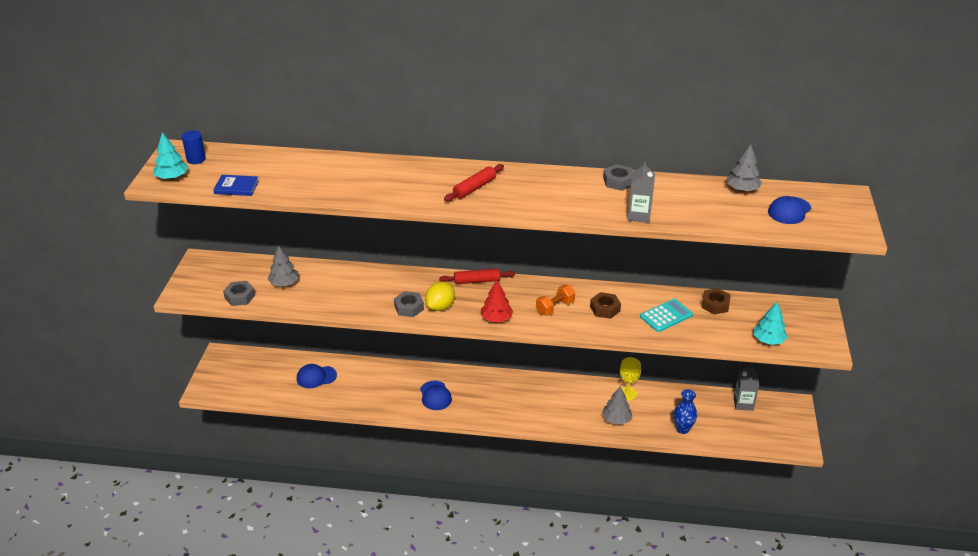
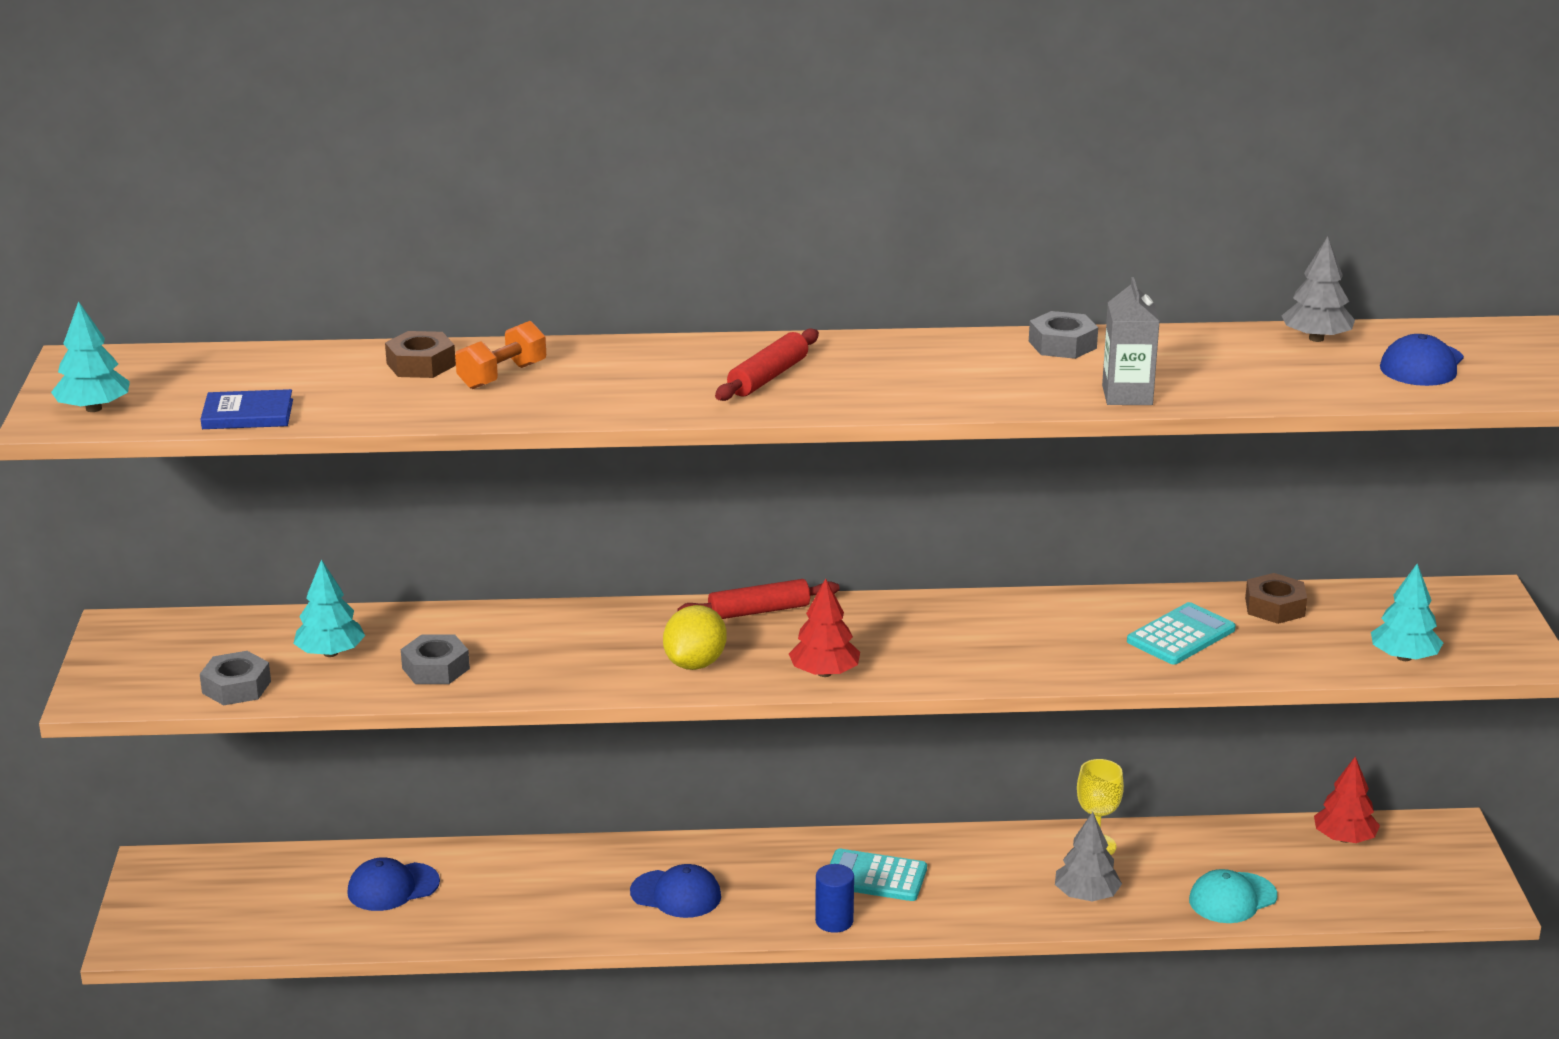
camera: 10 degrees left, 10 degrees down
blue cylinder [182,130,206,164] -> blue cylinder moved to [815,864,854,933]
grey tree [267,245,299,287] -> turquoise tree [293,559,365,657]
grey nut [394,291,424,317] -> grey nut moved to [401,634,470,684]
blue cap [420,381,452,410] -> blue cap turned 45 degrees counterclockwise [630,864,721,918]
orange dumbbell [536,285,575,315] -> orange dumbbell moved to [455,321,546,389]
brown nut [590,292,621,319] -> brown nut moved to [385,331,456,378]
blue vase [673,389,697,434] -> turquoise cap [1189,869,1277,923]
grey carton [734,364,759,411] -> red tree [1314,757,1380,843]
none -> turquoise calculator [830,849,927,901]

